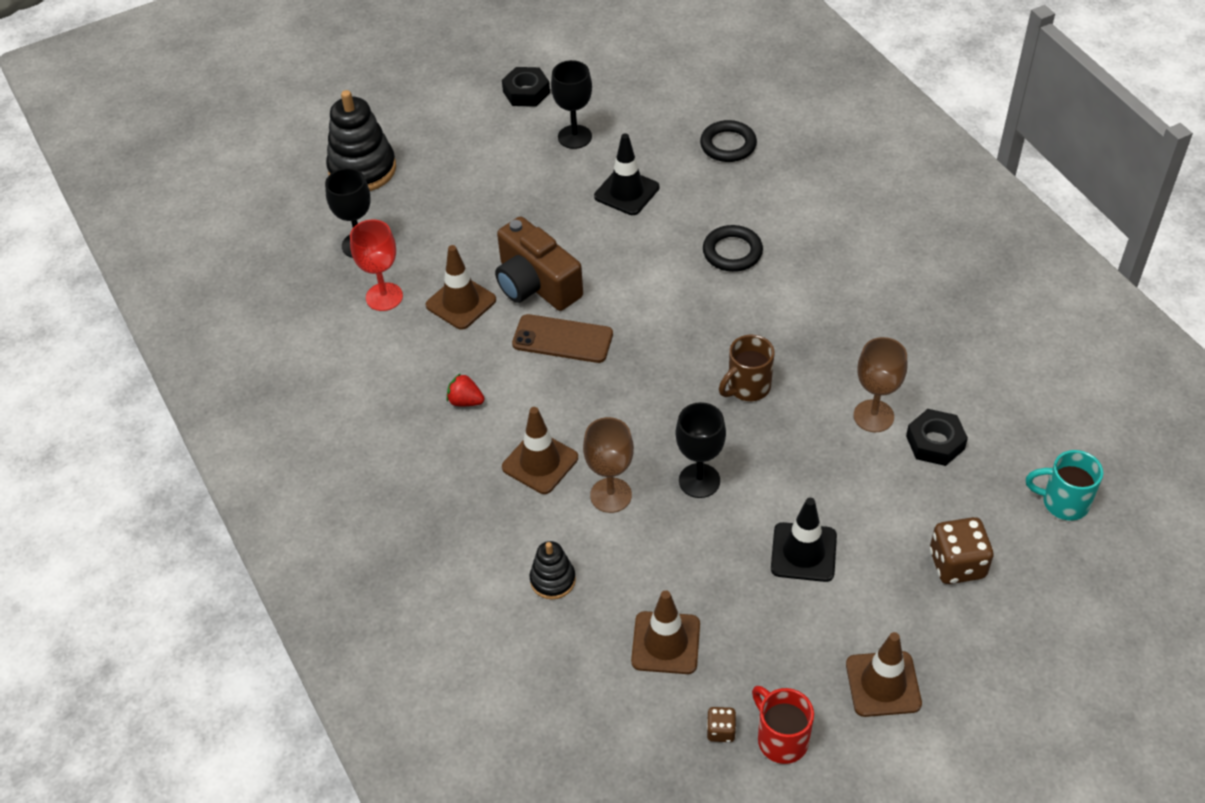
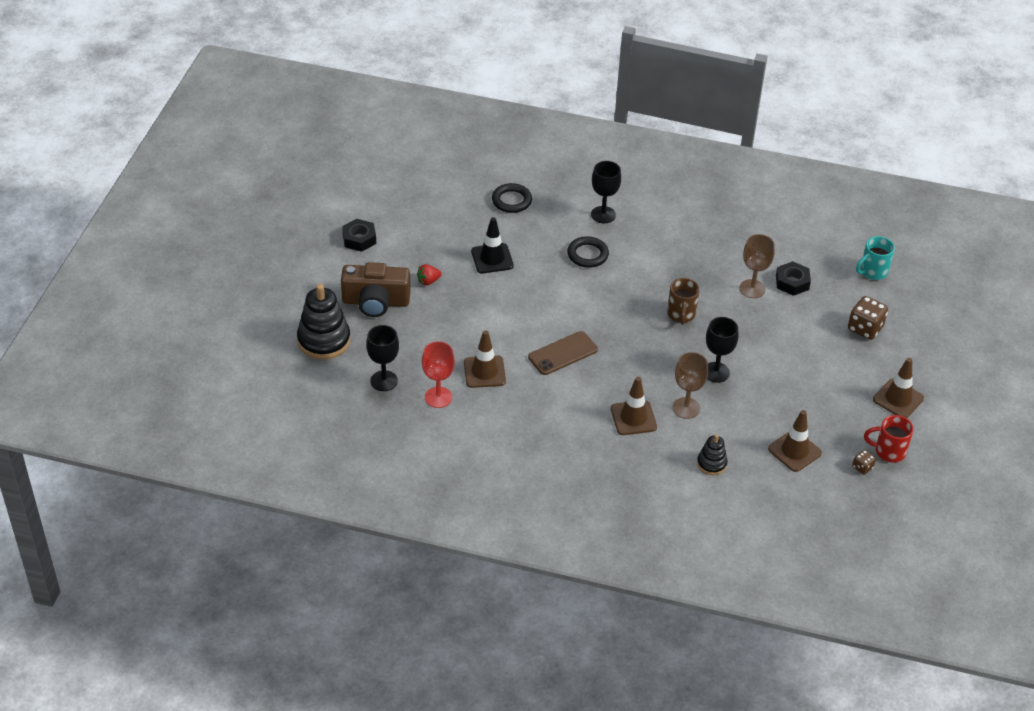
camera: 50 degrees left, 5 degrees down
red strawberry [447,373,484,406] -> red strawberry moved to [417,264,442,286]
brown camera [495,216,583,311] -> brown camera moved to [341,262,411,317]
black goblet [551,60,592,149] -> black goblet moved to [591,161,621,223]
black traffic cone [771,498,837,582] -> none

